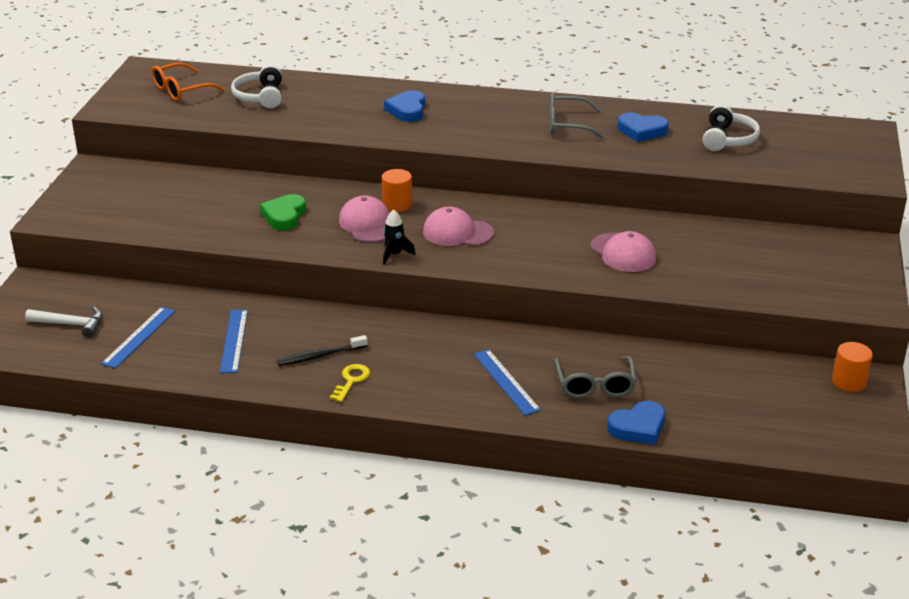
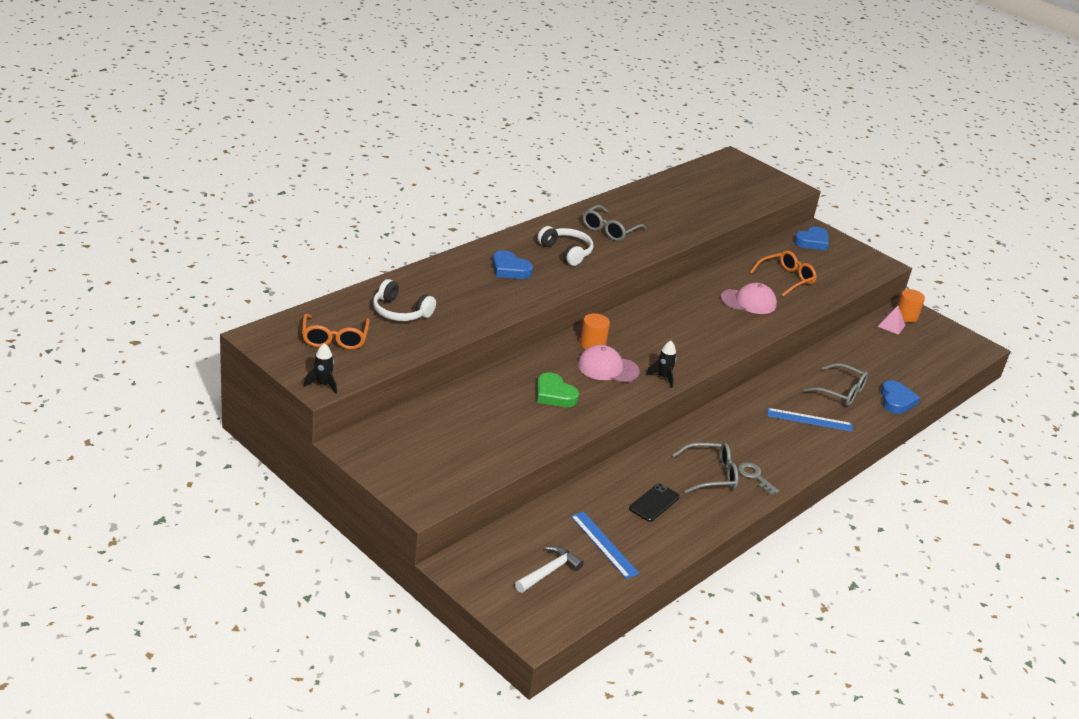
camera: 60 degrees left, 0 degrees up
blue ruler [220,309,248,373] -> black phone [629,483,680,522]
black toothbrush [277,335,368,366] -> grey glasses [673,443,738,493]
yellow key [330,364,370,402] -> grey key [738,462,779,495]
pink cap [423,207,494,246] -> none
blue heart [618,113,669,142] -> blue heart moved to [794,227,829,251]
white headphones [703,105,760,151] -> white headphones moved to [538,226,593,266]
none -> black rocket [303,343,337,394]
none -> orange glasses [750,251,817,296]
none -> pink pyramid [878,306,905,335]

